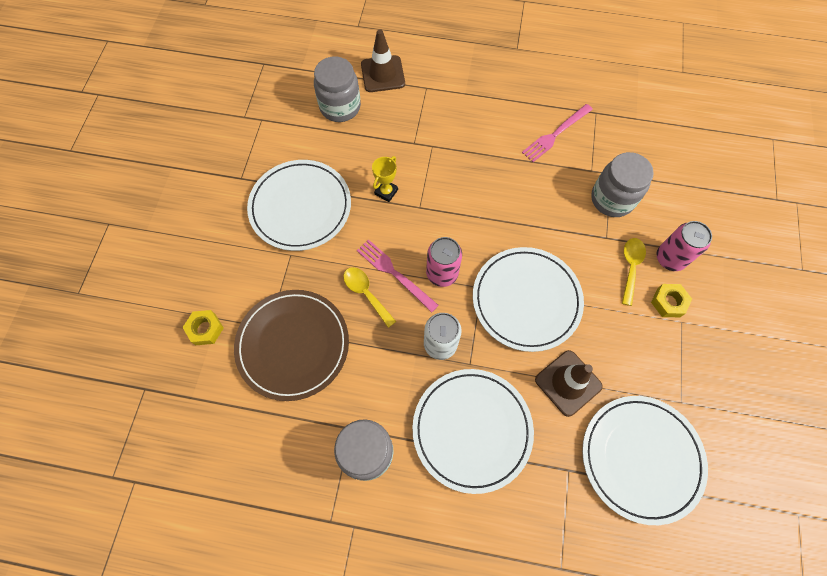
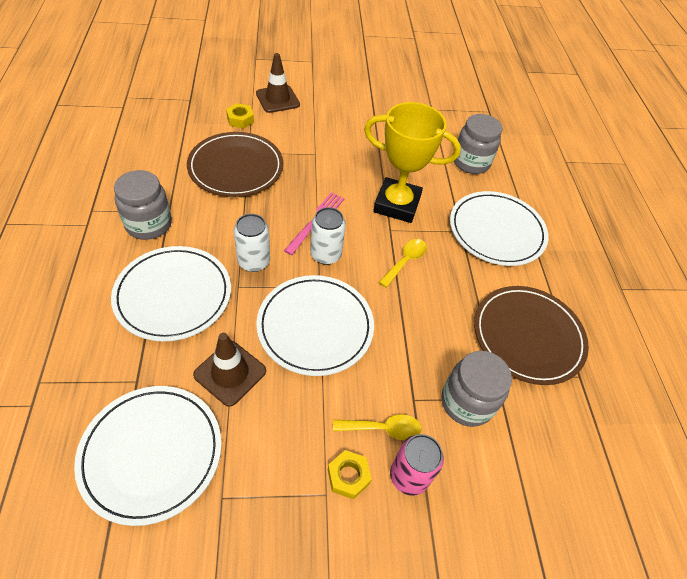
camera: 70 degrees right, 15 degrees down
white plate [247,160,351,251] -> white plate moved to [450,191,548,266]
yellow spoon [344,267,396,328] -> yellow spoon moved to [379,239,427,288]
brown traffic cone [361,29,405,92] -> brown traffic cone moved to [256,53,300,113]
yellow trophy [372,156,398,202] -> yellow trophy [364,102,461,223], size x2.39
pink can [426,237,462,287] -> white can [310,207,346,265]
pink fork [522,104,593,162] -> brown plate [474,286,589,385]

